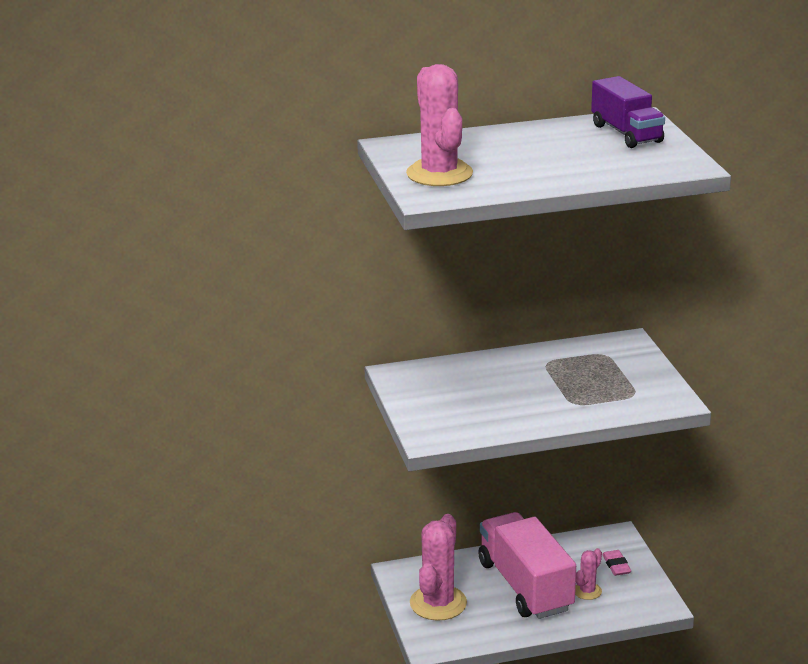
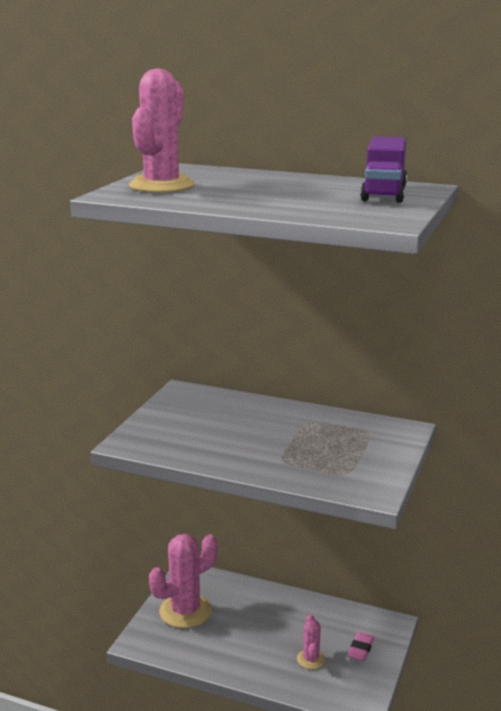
camera: 35 degrees right, 5 degrees down
pink truck [478,512,576,619] -> none
pink cactus [575,548,602,600] -> pink cactus turned 75 degrees counterclockwise [297,614,325,669]

